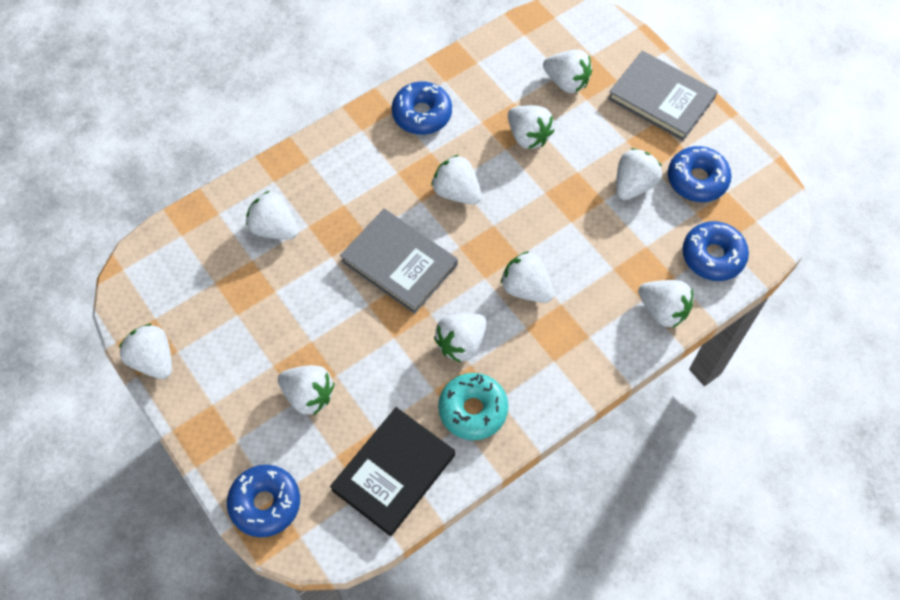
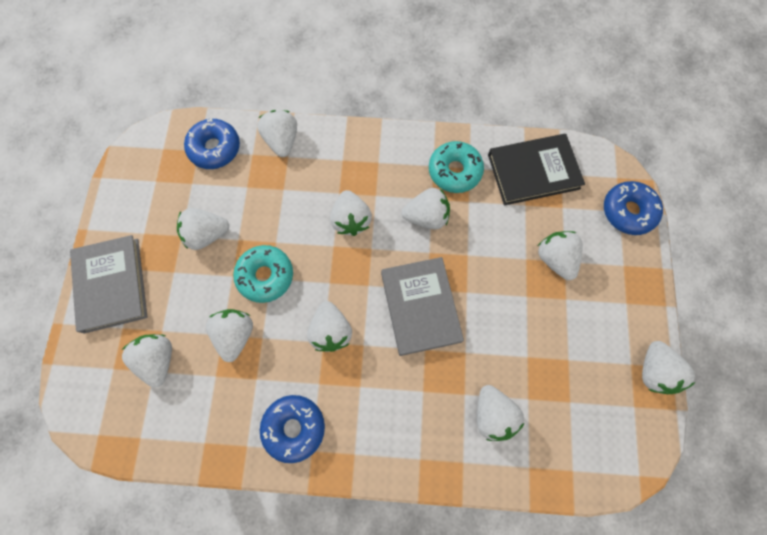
camera: 140 degrees left, 10 degrees up
blue donut [668,146,731,202] -> none
none -> turquoise donut [233,245,293,303]

